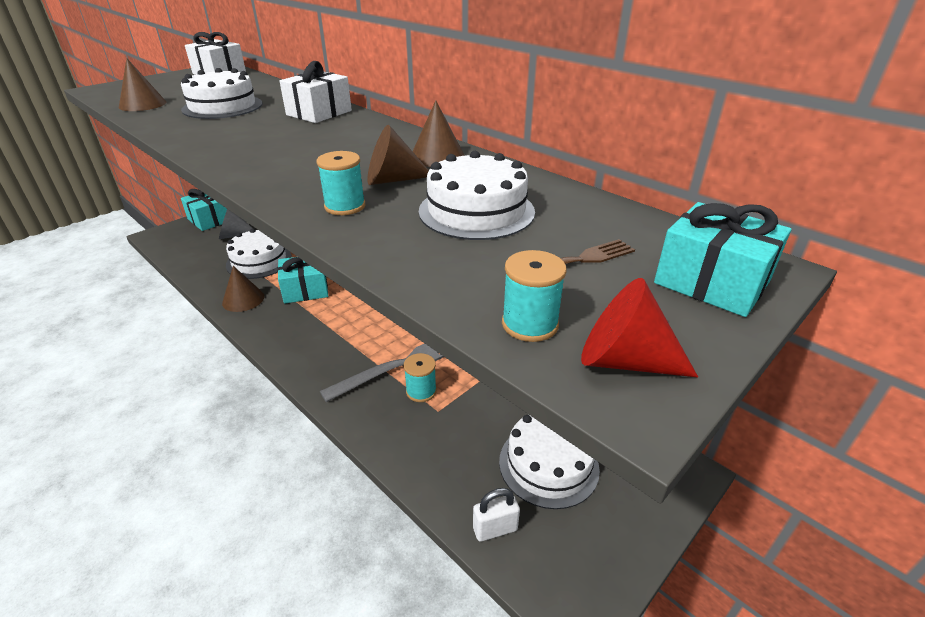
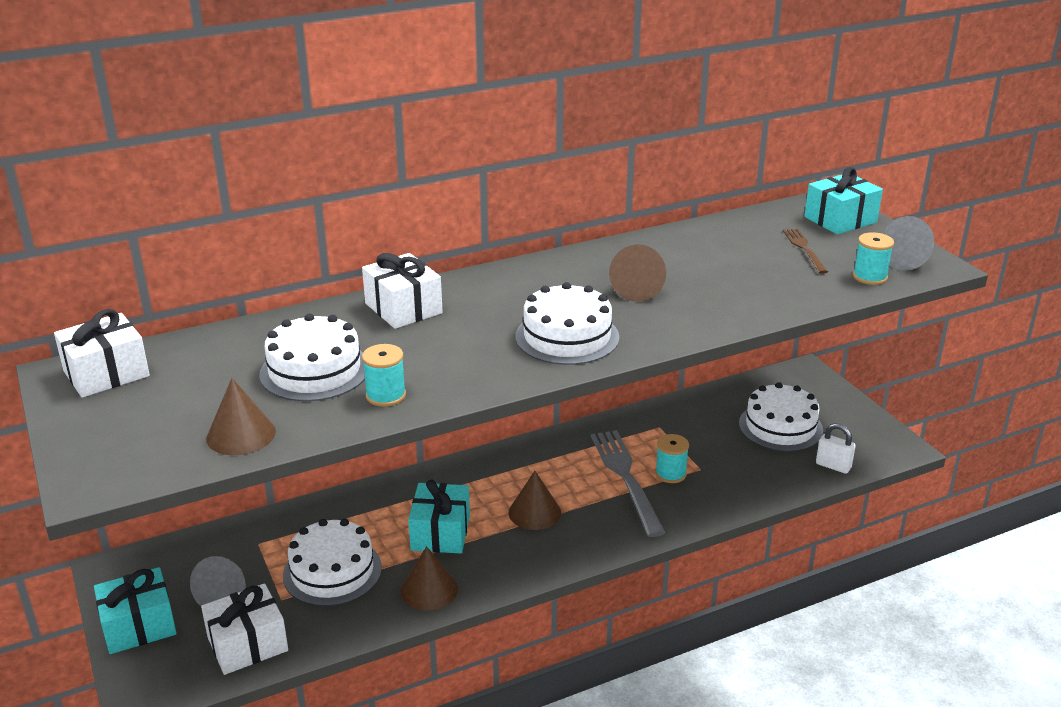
camera: 70 degrees left, 5 degrees down
turquoise spool [316,151,365,215] -> turquoise spool moved to [362,344,406,407]
brown cone [413,101,465,167] -> brown cone moved to [508,471,561,530]
white cake [419,151,535,240] -> white cake moved to [515,282,620,365]
white padlock [473,488,520,542] -> white padlock turned 60 degrees counterclockwise [816,423,856,474]
red cone [581,278,698,377] -> grey cone [882,216,934,271]
none -> white gift [201,583,288,675]

